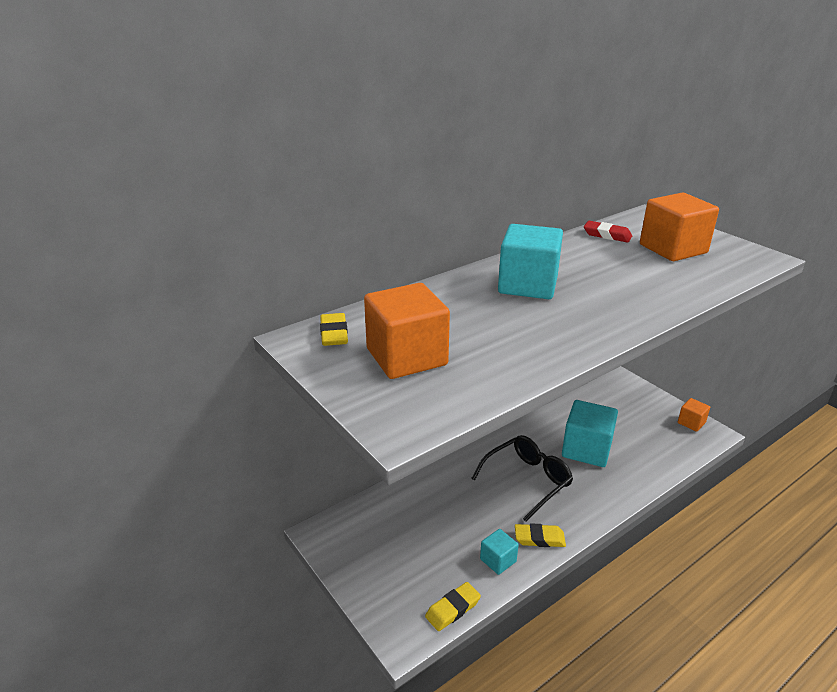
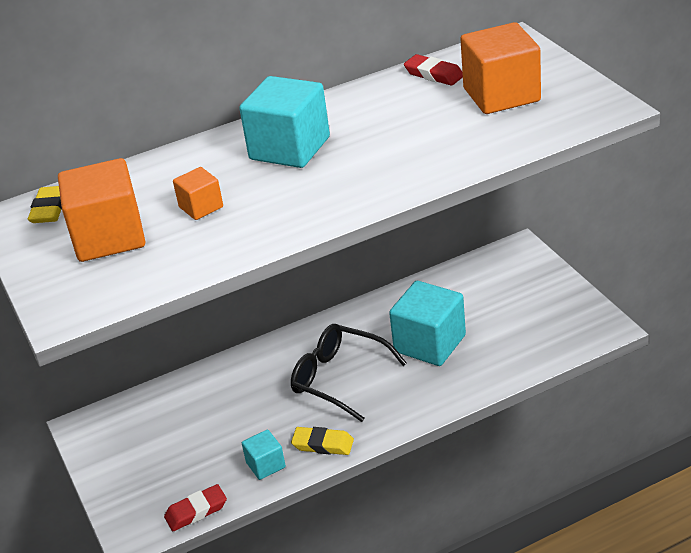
camera: 15 degrees right, 5 degrees up
yellow eraser [425,582,481,631] -> red eraser [164,484,227,531]
black glasses [471,435,573,522] -> black glasses turned 120 degrees counterclockwise [291,324,407,422]
orange cube [678,398,710,432] -> orange cube moved to [173,167,223,220]

